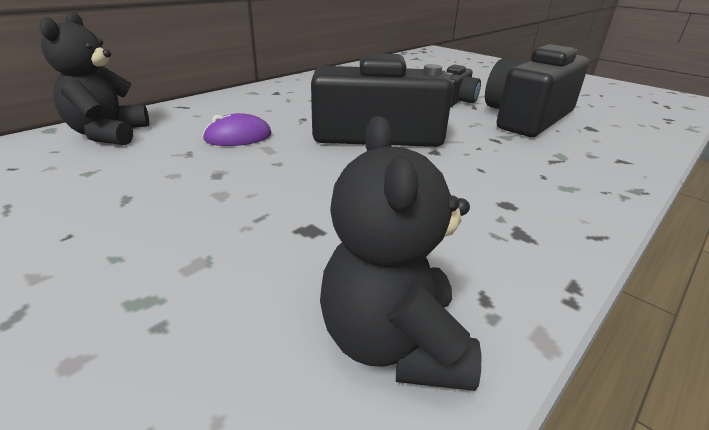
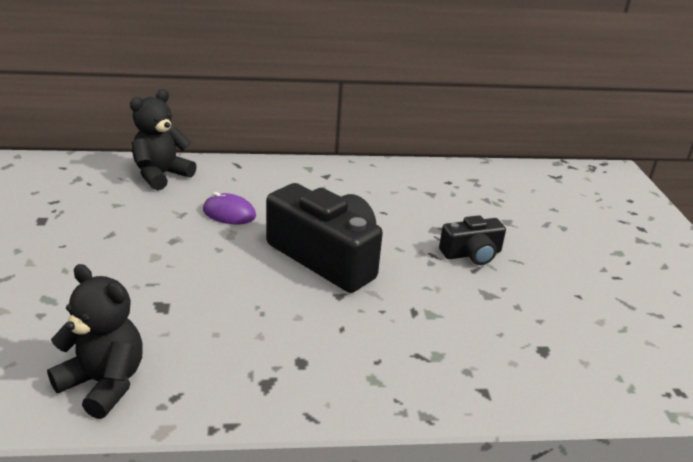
camera: 40 degrees right, 0 degrees up
black teddy bear [320,117,481,391] -> black teddy bear turned 90 degrees clockwise [47,264,143,419]
black camera [485,44,589,137] -> none

